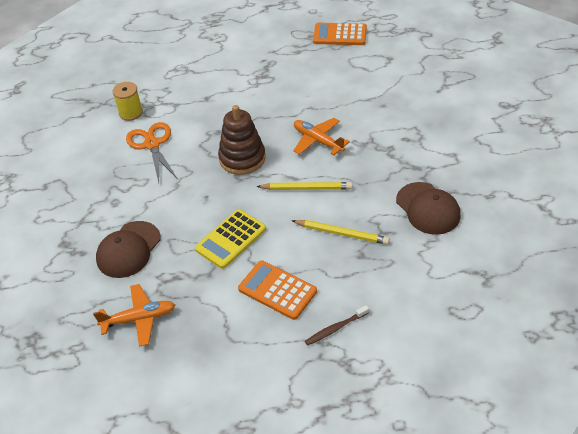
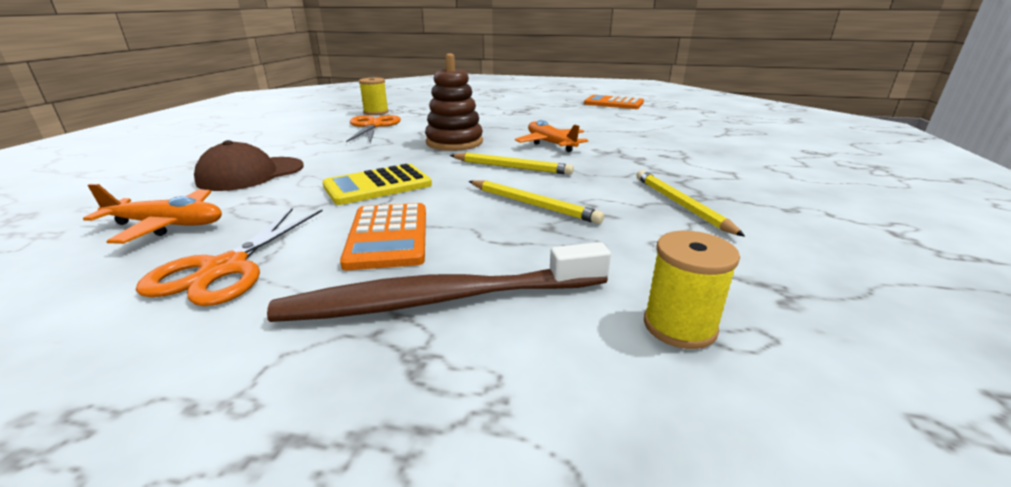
camera: 15 degrees right, 20 degrees down
orange calculator [238,261,317,320] -> orange calculator turned 150 degrees counterclockwise [340,203,426,270]
brown toothbrush [305,305,369,346] -> brown toothbrush [267,242,611,322], size x2.17
brown cap [396,182,460,235] -> yellow pencil [637,170,745,237]
none -> orange scissors [136,208,323,306]
none -> yellow spool [644,231,740,349]

